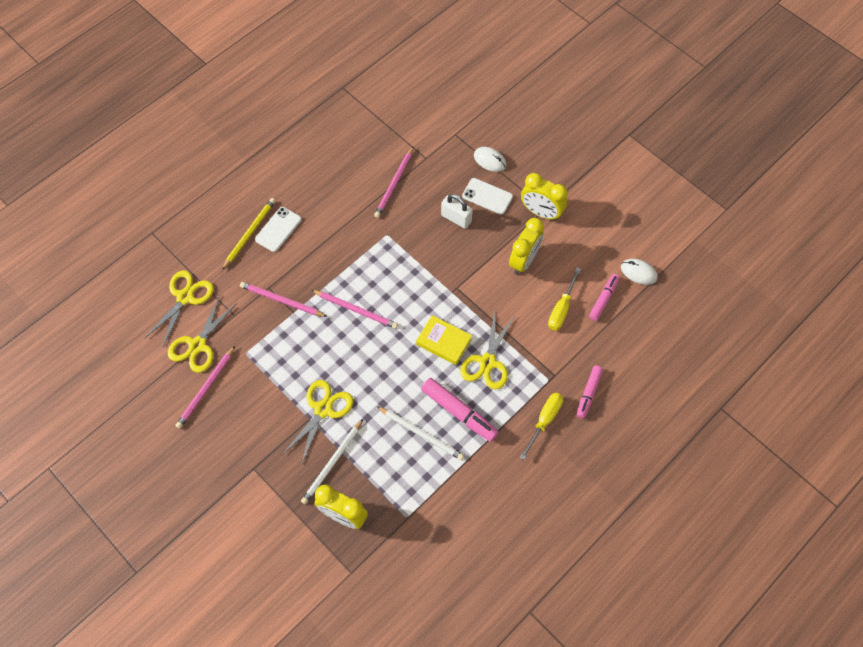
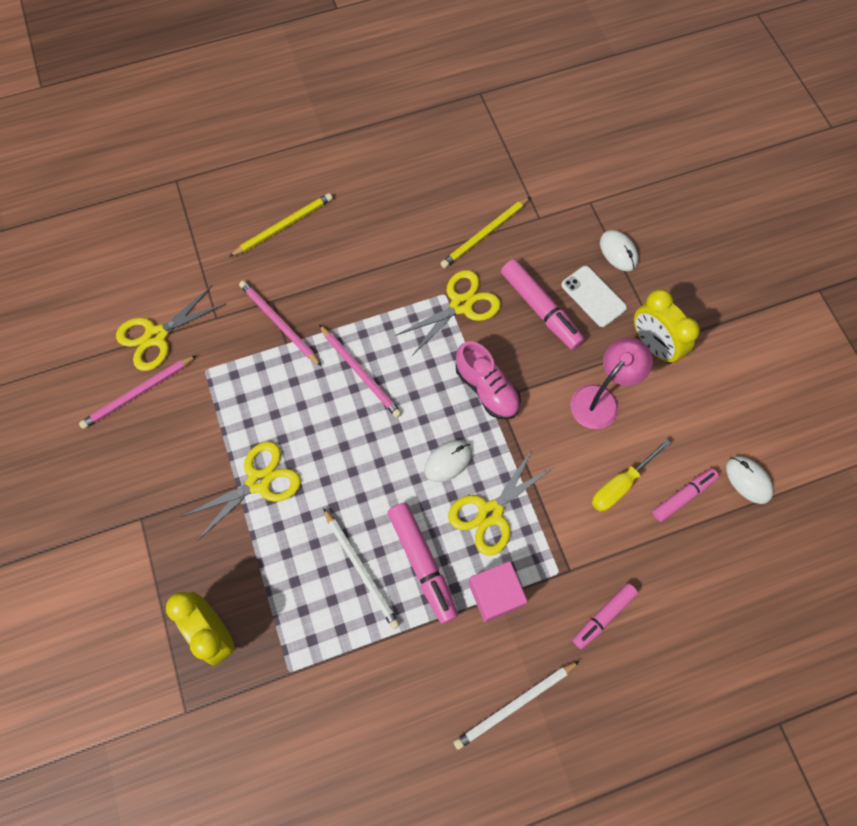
camera: 25 degrees right, 5 degrees up
yellow scissors [145,271,214,346] -> yellow scissors moved to [395,270,501,356]
white phone [255,207,302,252] -> none
white pencil [301,419,363,504] -> white pencil moved to [453,661,580,750]
pink pencil [374,146,414,218] -> yellow pencil [441,197,530,268]
yellow book [416,315,472,365] -> white mouse [424,440,472,482]
white padlock [441,194,473,229] -> pink marker [501,259,584,350]
yellow clock [509,218,544,275] -> pink lamp [570,337,653,429]
yellow screwdriver [520,393,563,460] -> none
none -> pink shoe [456,341,521,420]
none -> pink cube [468,561,528,622]

